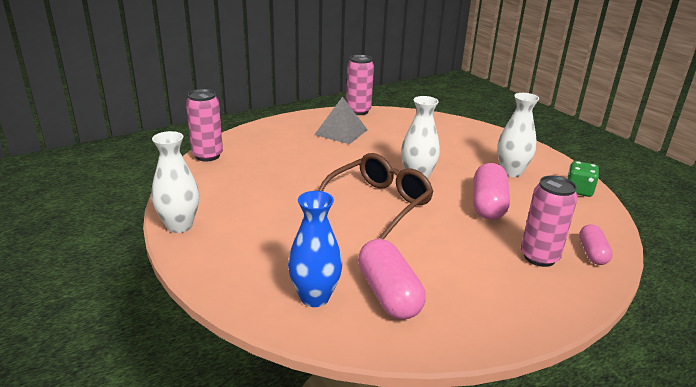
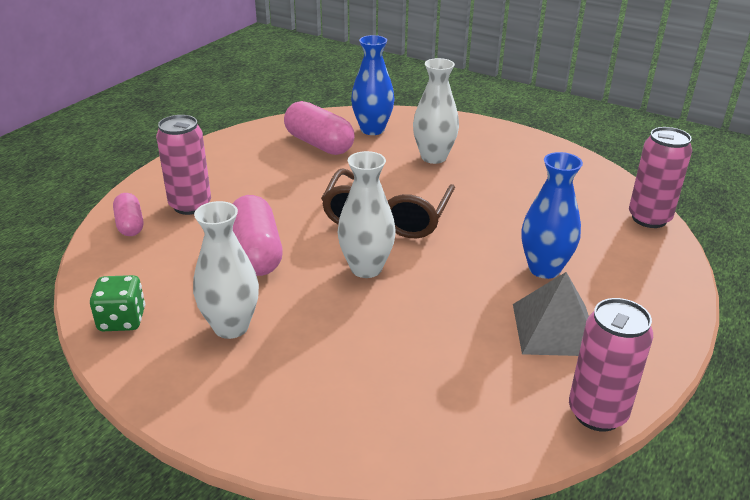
camera: 155 degrees right, 5 degrees up
white vase [152,131,199,233] -> white vase moved to [413,58,459,164]
none -> blue vase [522,152,583,279]

